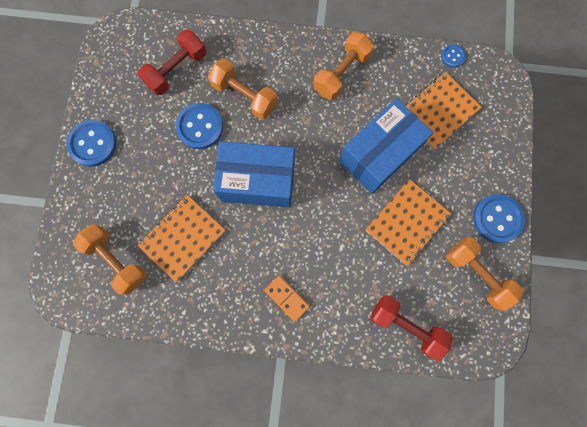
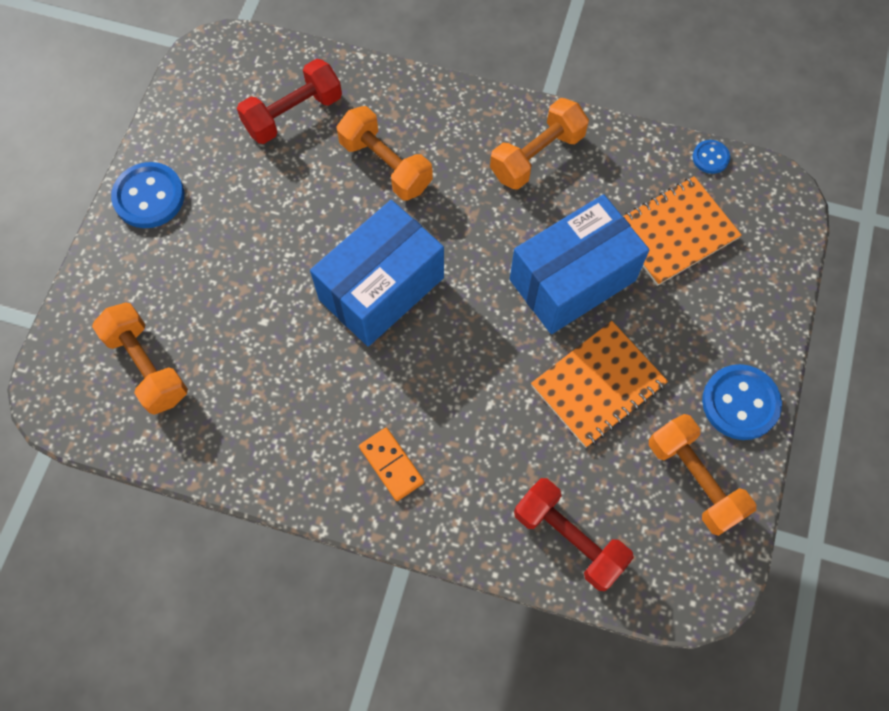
camera: 10 degrees right, 10 degrees down
orange notebook [137,195,225,282] -> none
blue button [175,103,223,149] -> none
blue box [213,141,295,208] -> blue box turned 60 degrees counterclockwise [310,200,444,347]

